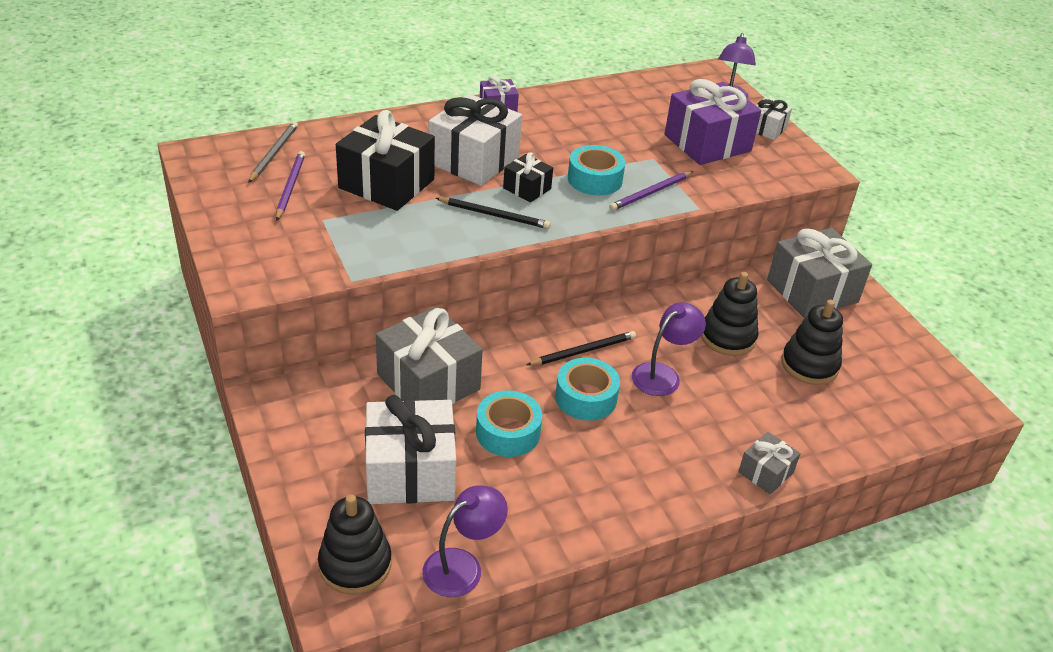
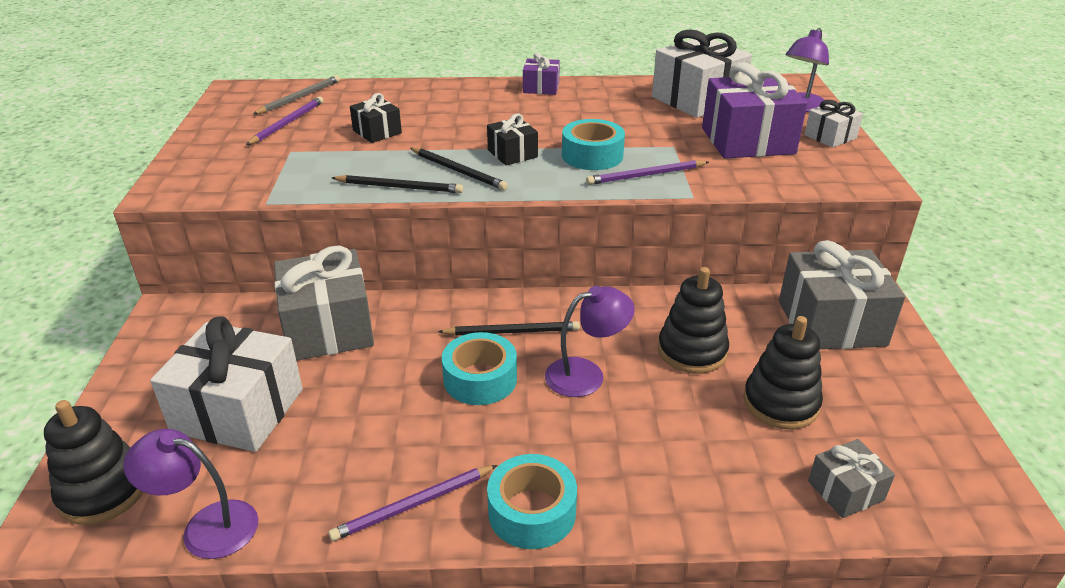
camera: 25 degrees right, 5 degrees down
black gift [336,110,435,211] -> black gift [350,93,402,143], size x0.51
purple lamp [422,485,508,597] -> purple lamp turned 150 degrees counterclockwise [123,429,259,559]
white gift [429,94,522,186] -> white gift moved to [652,29,752,118]
turquoise tape [476,390,542,457] -> turquoise tape moved to [487,454,577,549]
grey gift [738,432,801,494] -> grey gift moved to [808,439,895,518]
none -> purple pencil [328,465,497,541]
none -> black pencil [332,175,463,193]

